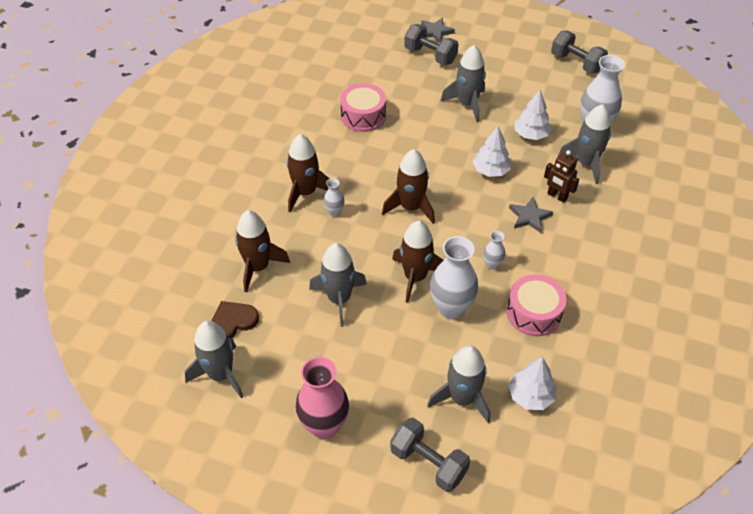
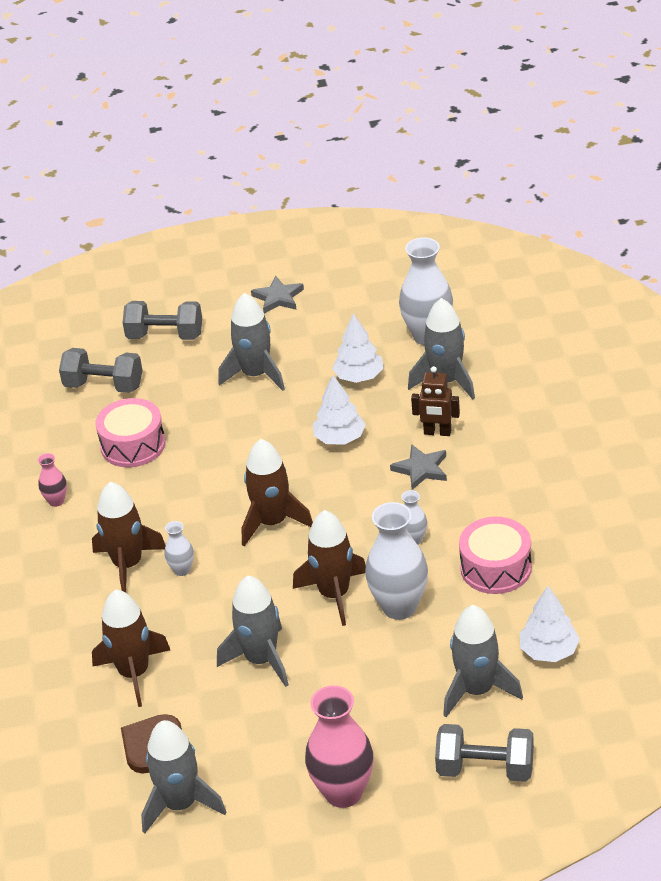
camera: 25 degrees left, 10 degrees down
grey star [421,18,455,43] -> grey star moved to [251,276,304,314]
grey dumbbell [551,30,608,74] -> grey dumbbell moved to [59,348,143,393]
none -> pink vase [38,453,67,507]

